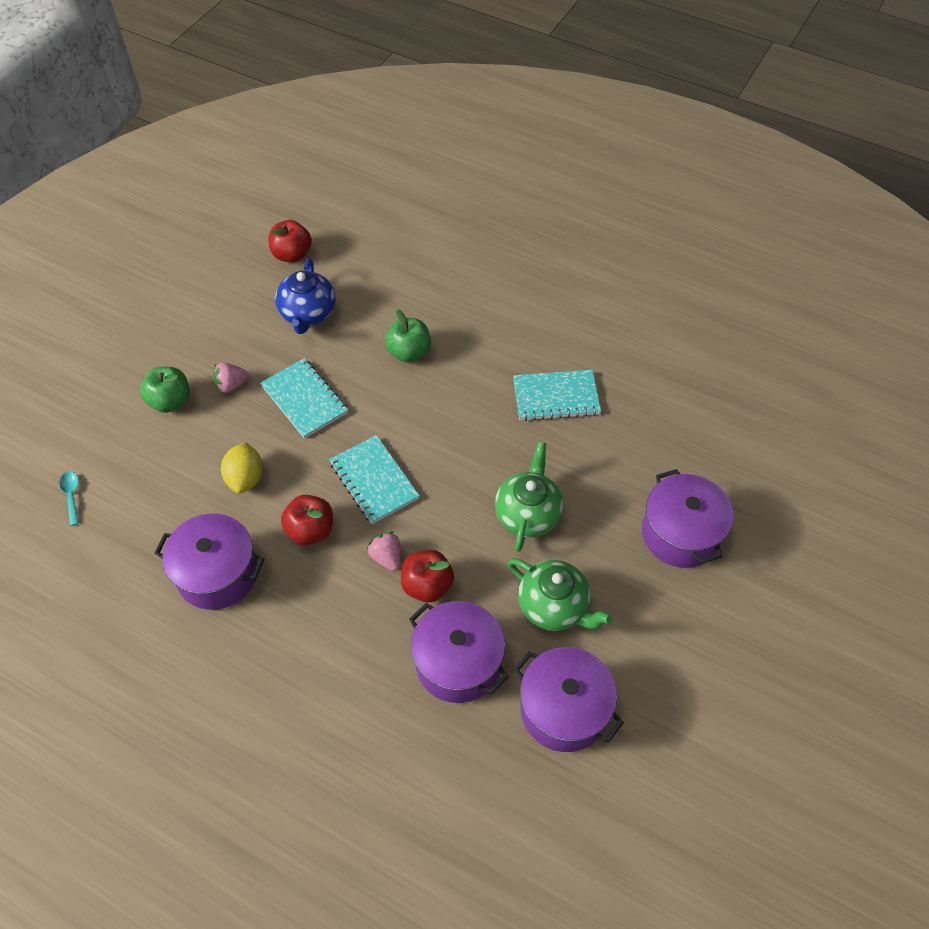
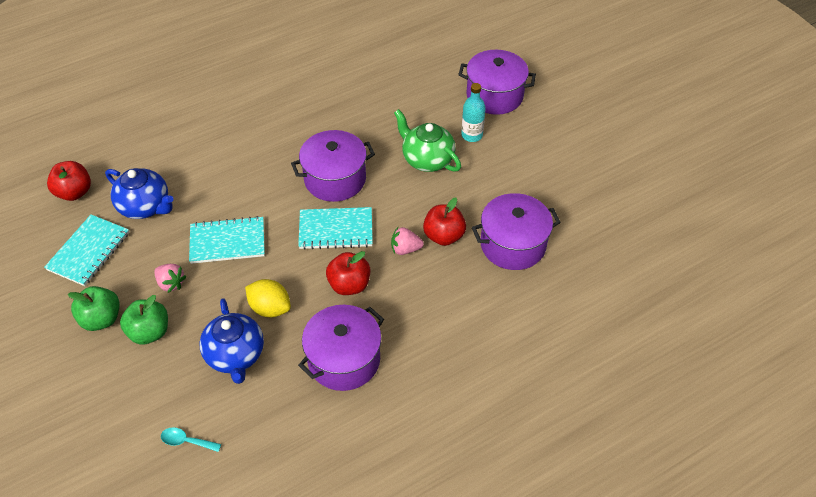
camera: 60 degrees left, 5 degrees down
pink strawberry [213,363,249,393] -> pink strawberry turned 60 degrees counterclockwise [155,264,187,293]
green apple [385,309,431,362] -> green apple moved to [68,286,120,331]
green teapot [508,558,612,631] -> none
turquoise notebook [513,370,601,421] -> turquoise notebook moved to [44,214,130,286]
purple pot [514,647,624,752] -> purple pot moved to [291,130,375,202]
none -> blue teapot [199,298,264,384]
none -> turquoise bottle [461,83,486,142]

